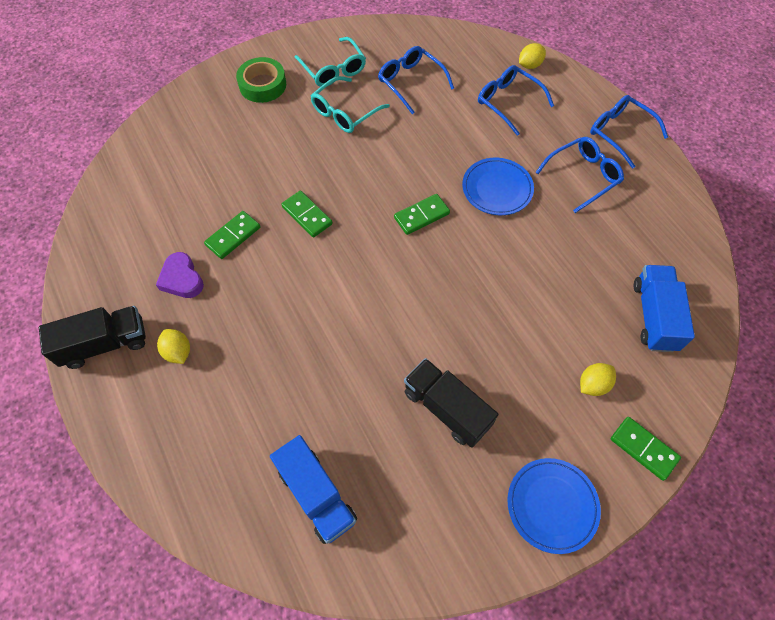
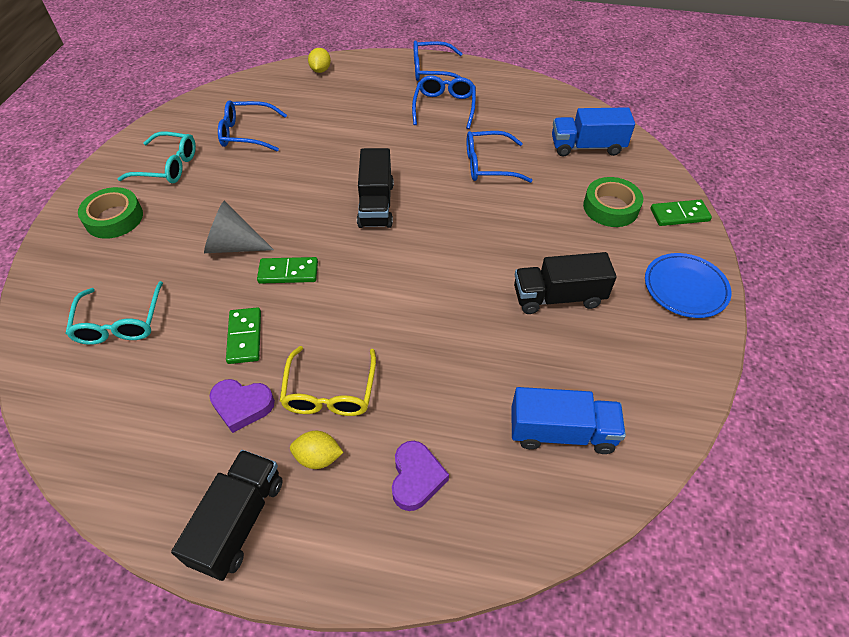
camera: 50 degrees left, 10 degrees down
turquoise glasses [311,76,390,133] -> turquoise glasses moved to [65,281,163,345]
green domino [394,194,450,235] -> black truck [357,148,394,228]
blue plate [462,158,534,215] -> none
blue glasses [478,65,554,136] -> blue glasses moved to [467,131,533,183]
yellow lemon [580,363,616,396] -> green tape [583,177,643,227]
blue truck [634,265,695,352] -> blue truck turned 45 degrees counterclockwise [552,107,635,156]
none -> grey cone [204,201,274,253]
none -> yellow glasses [280,346,376,416]
none -> purple heart [392,441,449,511]

